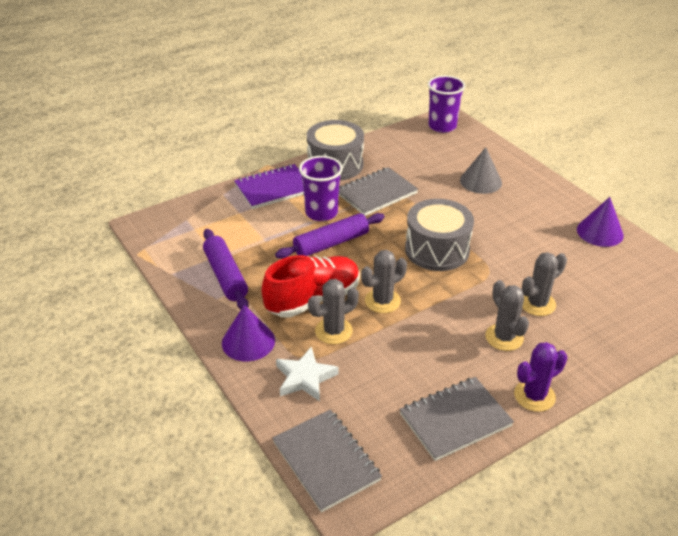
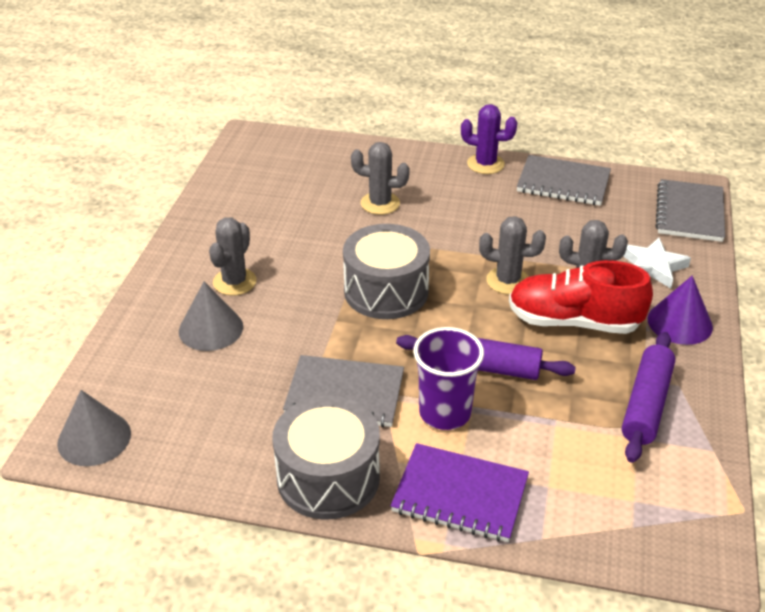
camera: 135 degrees left, 0 degrees up
purple cup [428,76,465,133] -> grey cone [57,390,131,466]
grey cactus [485,280,529,351] -> grey cactus moved to [209,218,257,296]
purple cone [577,197,624,247] -> none

